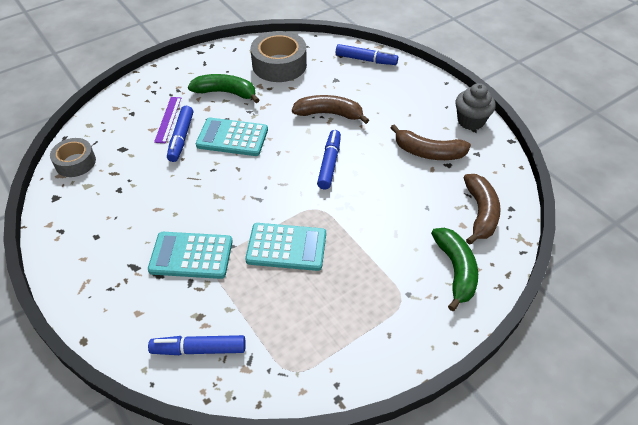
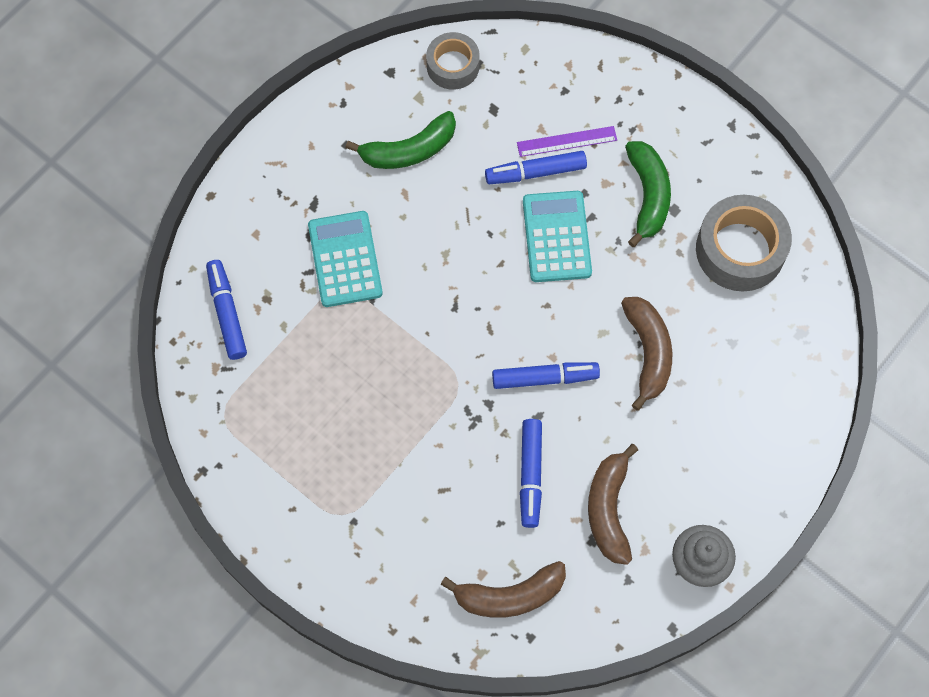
camera: 75 degrees right, 20 degrees up
turquoise calculator [245,223,326,271] -> none
blue marker [336,44,398,65] -> blue marker moved to [520,419,542,528]
green banana [431,228,478,311] -> green banana moved to [345,111,456,169]

